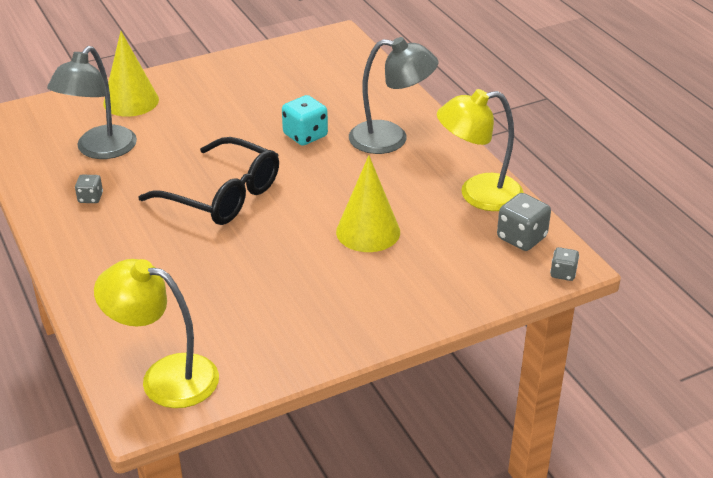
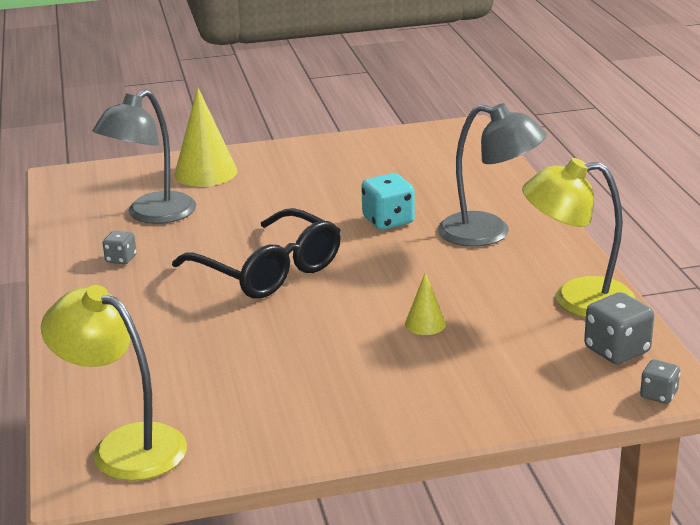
camera: 15 degrees right, 10 degrees down
yellow cone [336,155,400,252] -> yellow cone [405,272,446,335], size x0.52

